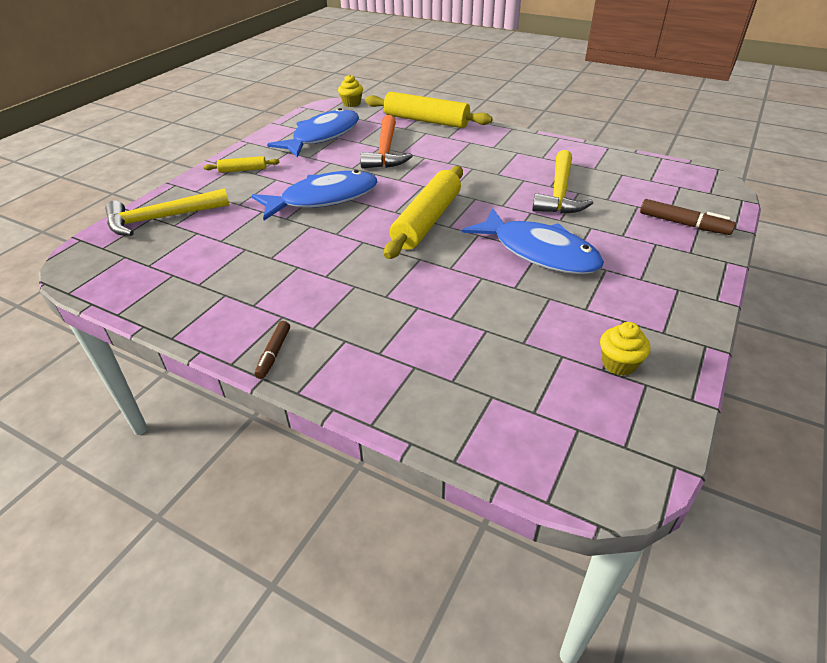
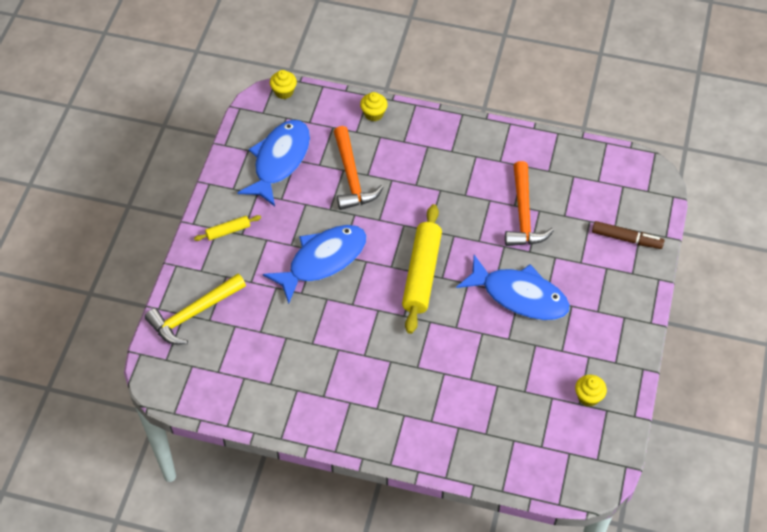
camera: 15 degrees left, 15 degrees up
brown marker [255,321,290,379] -> none
yellow rolling pin [365,92,493,128] -> yellow cupcake [360,92,388,122]
yellow hammer [532,150,593,214] -> orange hammer [505,161,554,246]

